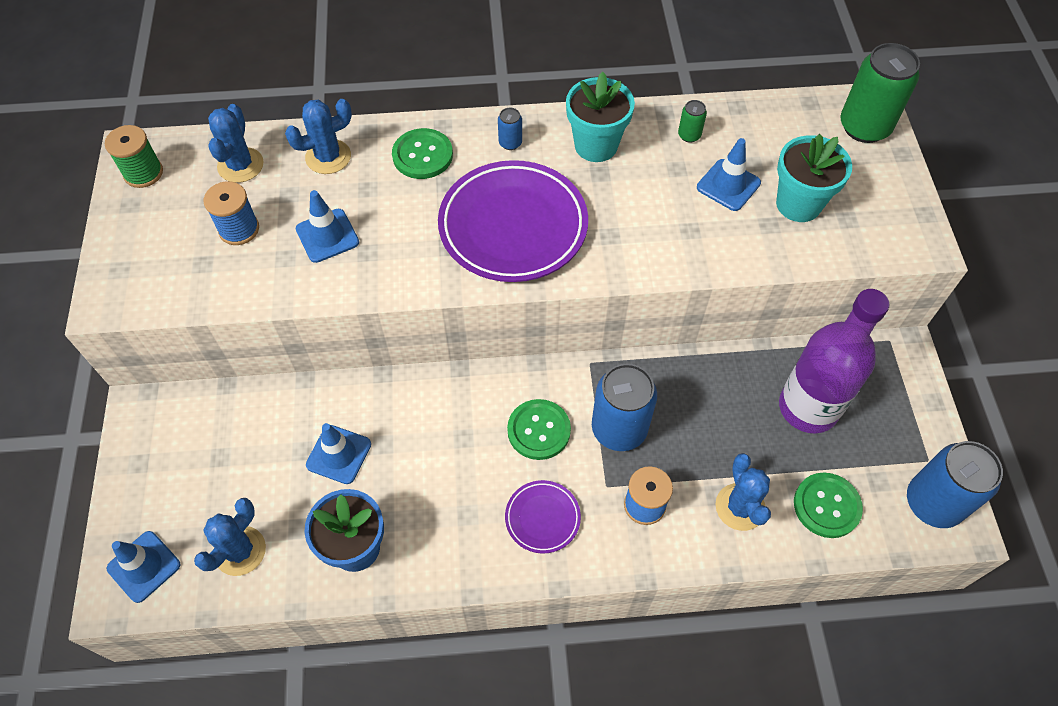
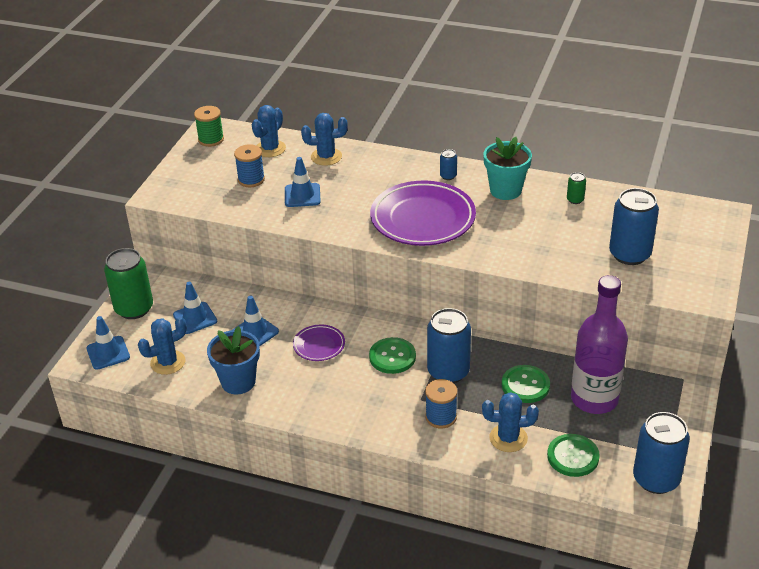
camera: 25 degrees right, 20 degrees down
green button [392,128,453,179] -> green button moved to [502,365,550,403]
purple plate [505,480,581,553] -> purple plate moved to [293,325,345,361]
blue traffic cone [697,138,761,211] -> blue traffic cone moved to [173,282,217,334]
blue cactus [715,453,771,531] -> blue cactus turned 75 degrees clockwise [482,392,539,452]
turquoise flower pot [776,134,852,222] -> blue can [609,188,659,265]
green can [841,43,920,143] -> green can moved to [104,248,153,319]

